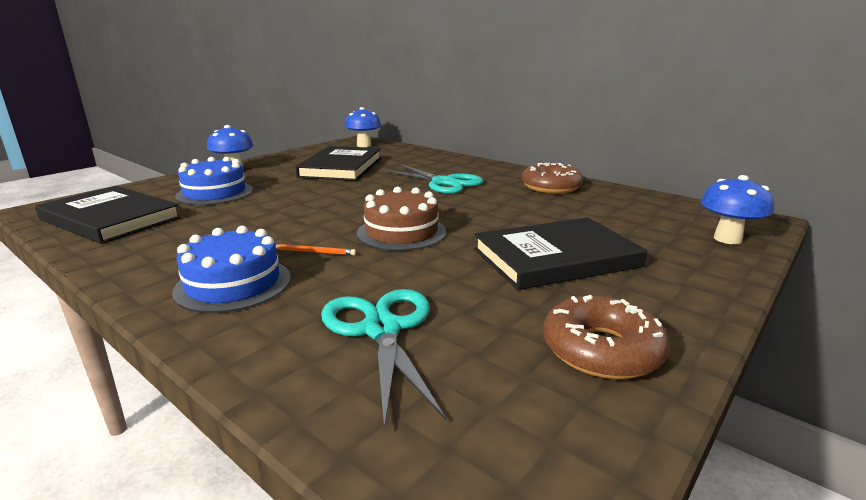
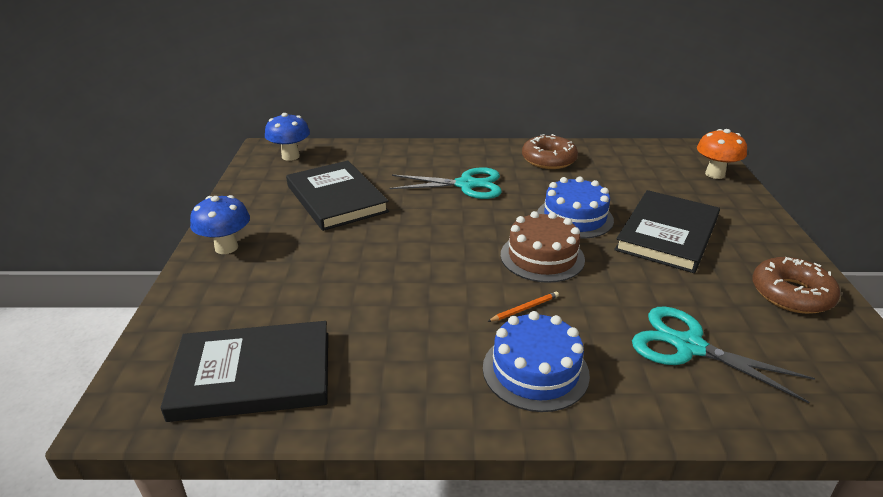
camera: 40 degrees left, 10 degrees up
blue cake [175,157,253,205] -> blue cake moved to [537,176,614,239]
blue mushroom [701,175,774,244] -> orange mushroom [697,129,747,179]

